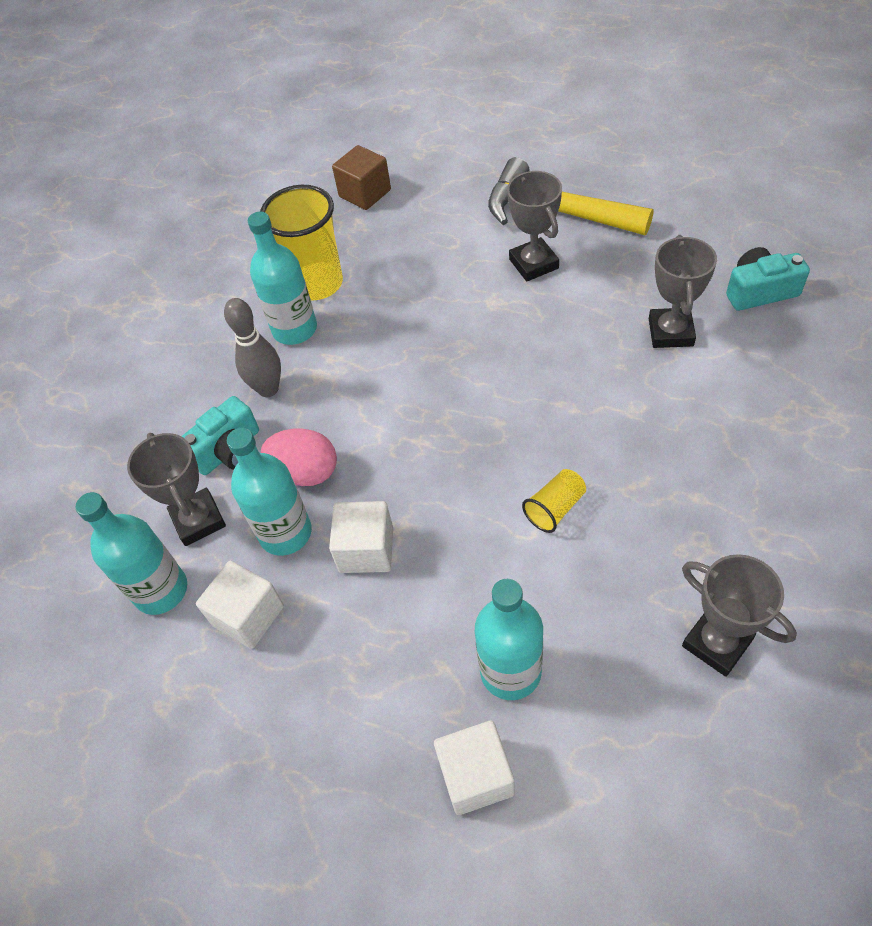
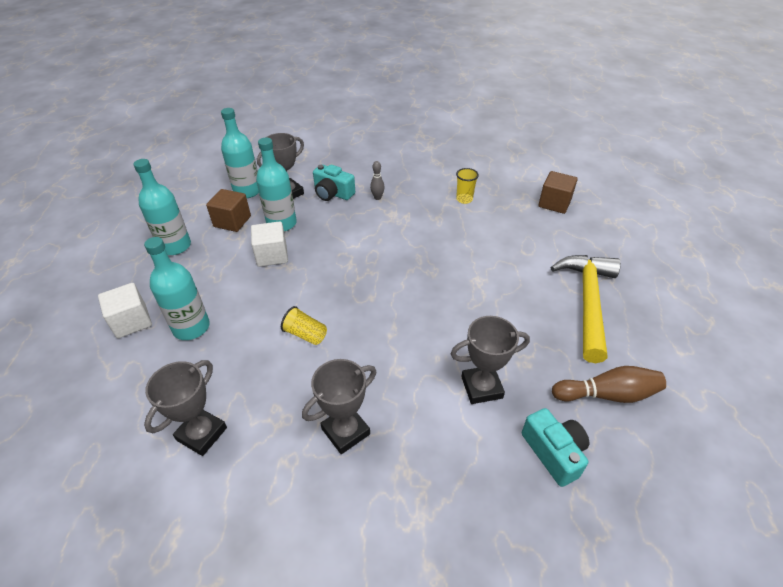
camera: 70 degrees right, 10 degrees down
white cube [196,561,284,649] -> brown cube [206,189,251,232]
grey bowling pin [224,298,281,397] -> grey bowling pin [370,161,385,200], size x0.57
turquoise bottle [248,212,317,345] -> turquoise bottle moved to [133,159,191,255]
yellow cup [260,185,343,301] -> yellow cup [456,168,479,204], size x0.49
pink egg [261,429,337,486] -> none
grey trophy [507,171,562,282] -> grey trophy moved to [302,359,376,454]
none -> brown bowling pin [552,366,666,403]

